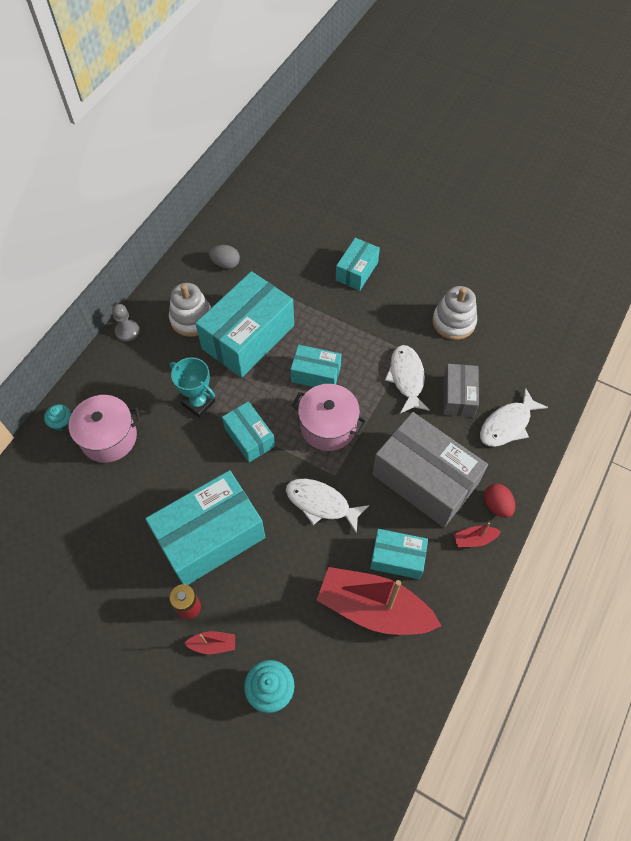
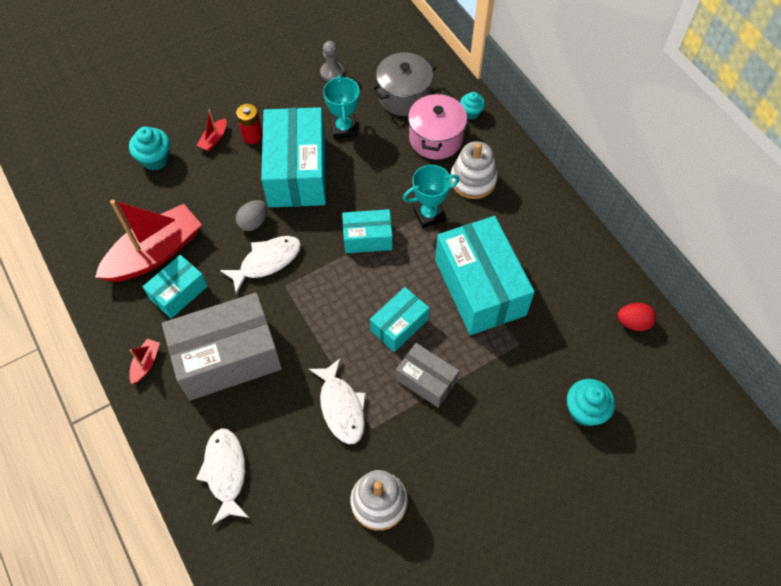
camera: 120 degrees right, 0 degrees up
grey pawn [112,304,140,342] -> grey pawn moved to [320,41,344,81]
white stacking toy [169,283,211,337] -> white stacking toy moved to [451,141,498,199]
grey egg [209,245,240,269] -> grey egg moved to [236,200,268,231]
pink pot [291,384,367,451] -> none
turquoise box [336,238,380,291] -> none
white fish [385,345,430,413] -> white fish turned 45 degrees clockwise [309,358,366,444]
grey box [443,364,479,417] -> grey box moved to [396,343,459,408]
red egg [484,484,515,518] -> red egg moved to [618,303,656,331]
none -> turquoise trophy [323,75,360,139]
none -> grey pot [372,52,437,116]
none -> turquoise cupcake [567,379,615,426]

